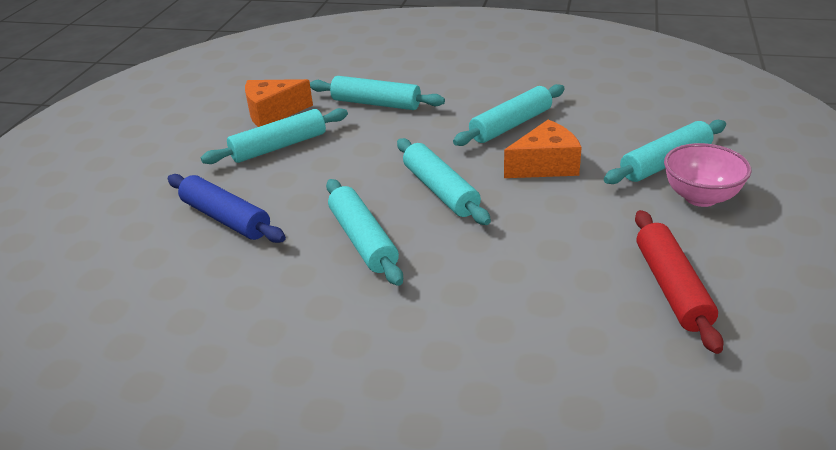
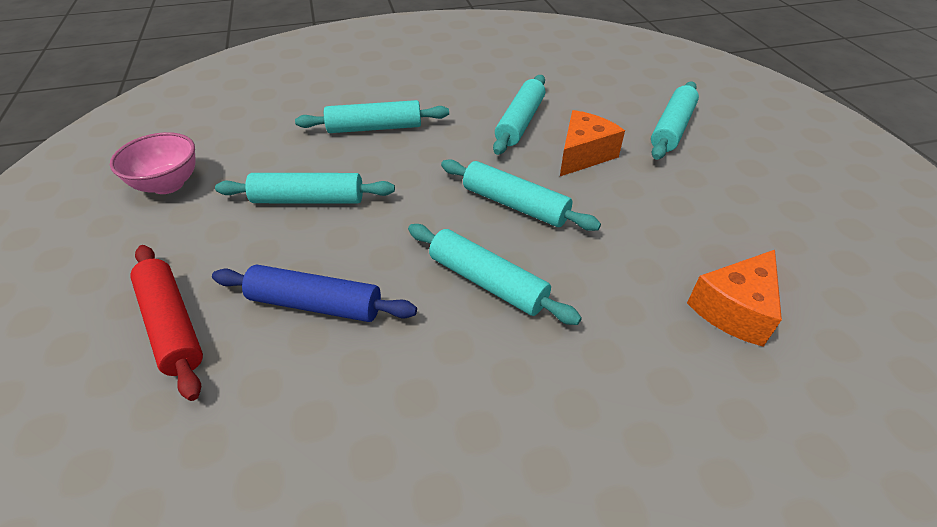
camera: 30 degrees left, 10 degrees up
turquoise rolling pin [201,108,348,164] -> turquoise rolling pin turned 60 degrees clockwise [215,173,395,204]
orange cheese [245,79,313,127] -> orange cheese moved to [687,250,782,347]
red rolling pin [635,210,723,354] -> red rolling pin moved to [130,245,203,401]
pink bowl [664,143,751,207] -> pink bowl moved to [110,132,196,194]

